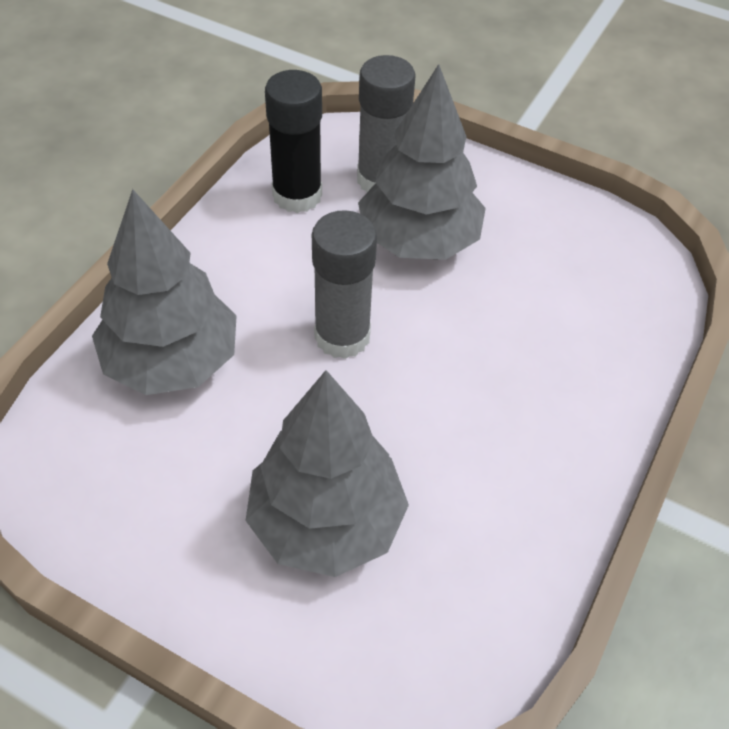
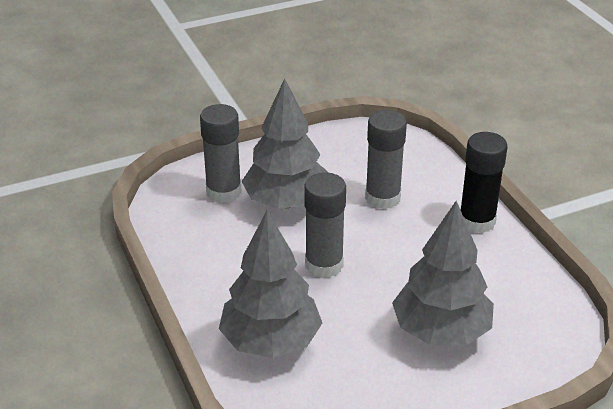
camera: 50 degrees left, 15 degrees down
black glue stick [265,70,322,213] -> black glue stick moved to [460,132,508,233]
none -> grey glue stick [365,110,407,209]

